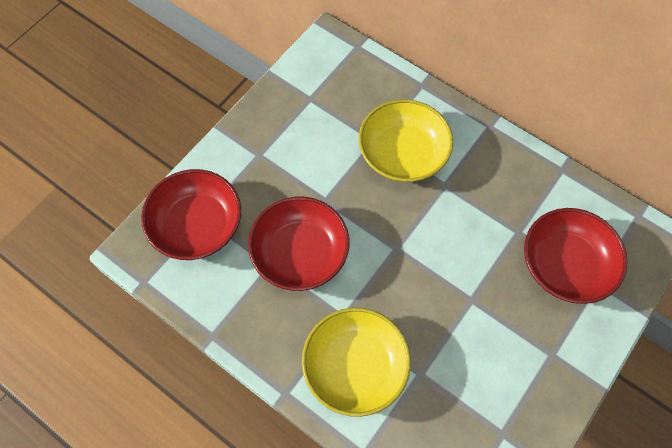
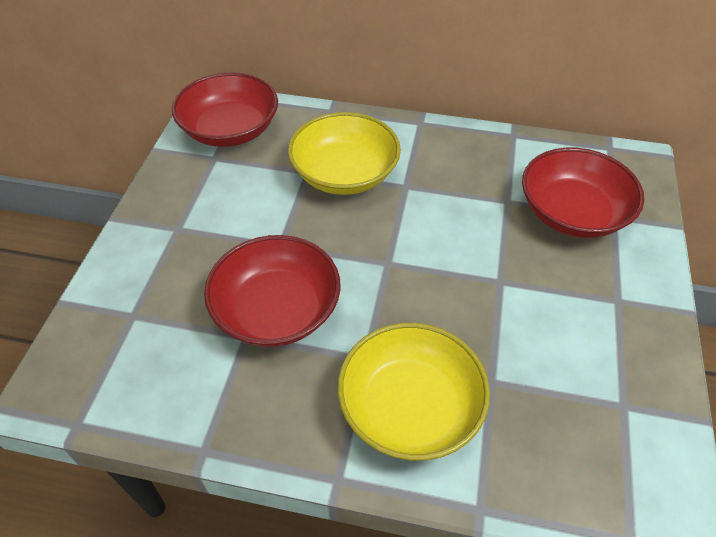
camera: 25 degrees left, 15 degrees down
red bowl [141,169,241,260] -> red bowl moved to [172,72,278,147]

